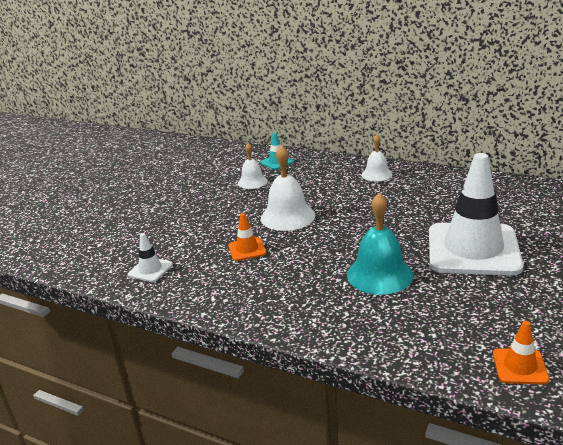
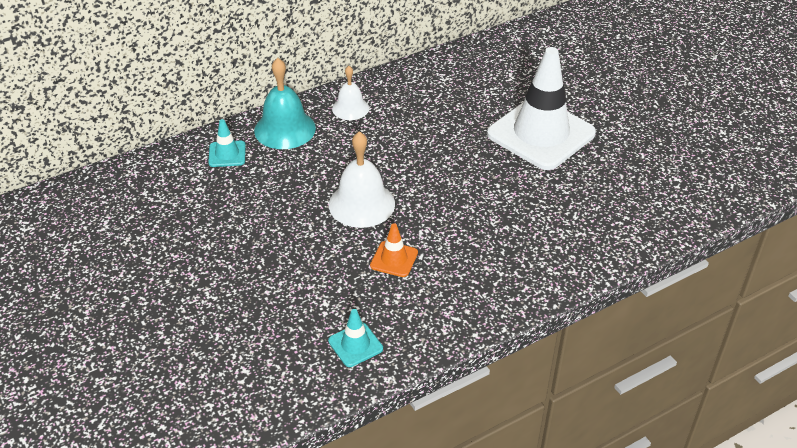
camera: 60 degrees left, 15 degrees up
white traffic cone [128,233,173,282] -> turquoise traffic cone [328,309,383,367]
white bell [238,143,268,189] -> none
turquoise bell [347,193,413,295] -> turquoise bell moved to [254,58,316,149]
orange traffic cone [493,321,549,384] -> none

